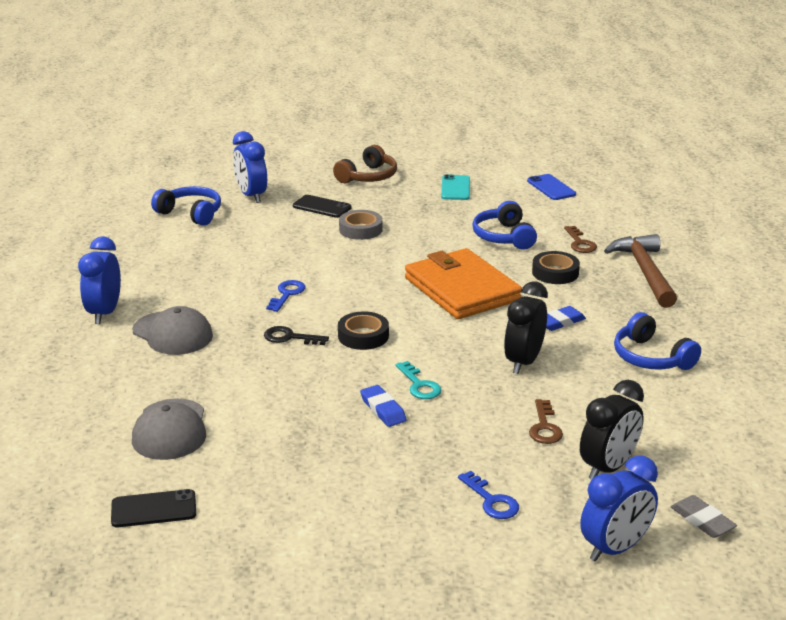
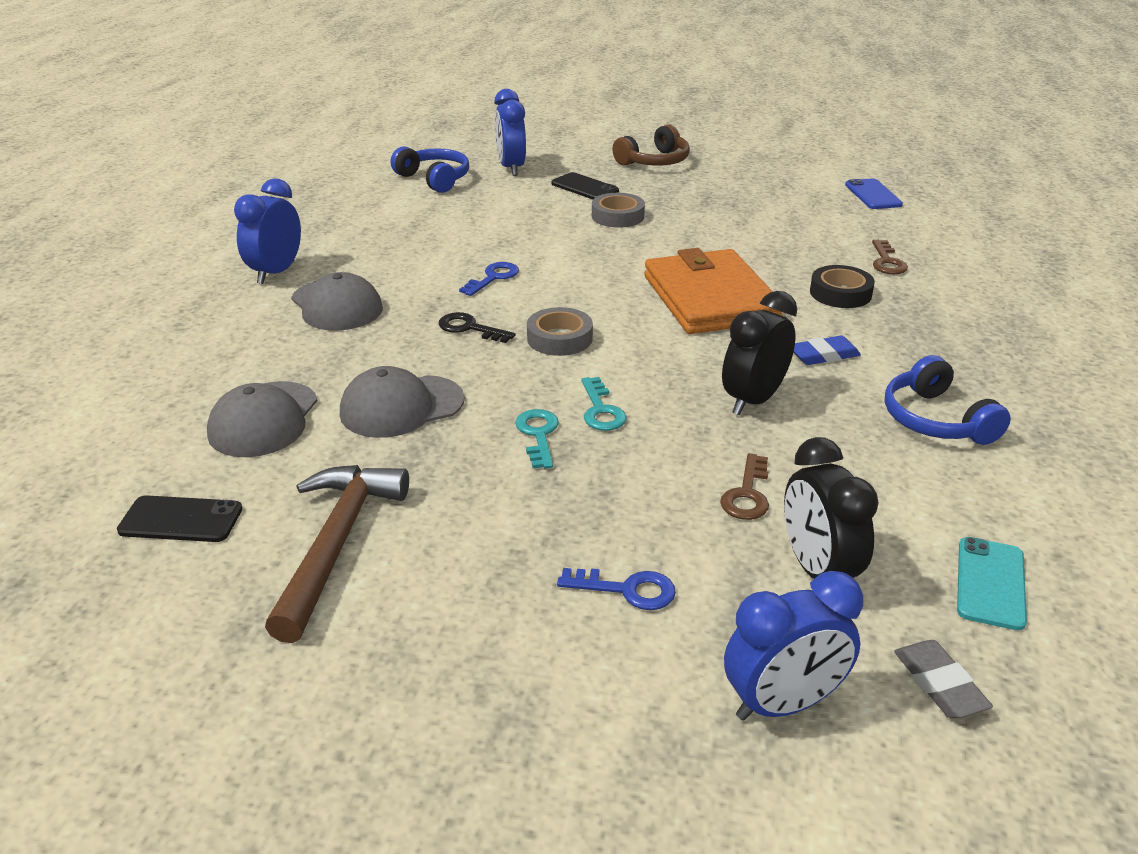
camera: 15 degrees right, 5 degrees up
black tape [338,311,389,350] -> grey tape [527,307,593,356]
blue eraser [360,385,406,427] -> turquoise key [515,409,559,468]
turquoise phone [441,174,470,200] -> turquoise phone moved to [957,537,1027,630]
blue key [458,471,519,519] -> blue key turned 60 degrees counterclockwise [557,568,676,610]
blue headphones [472,201,537,250] -> none
black clock [580,380,644,480] -> black clock turned 105 degrees clockwise [784,437,879,579]
brown hammer [604,234,677,308] -> brown hammer moved to [265,465,409,643]
none -> grey cap [340,366,464,438]

